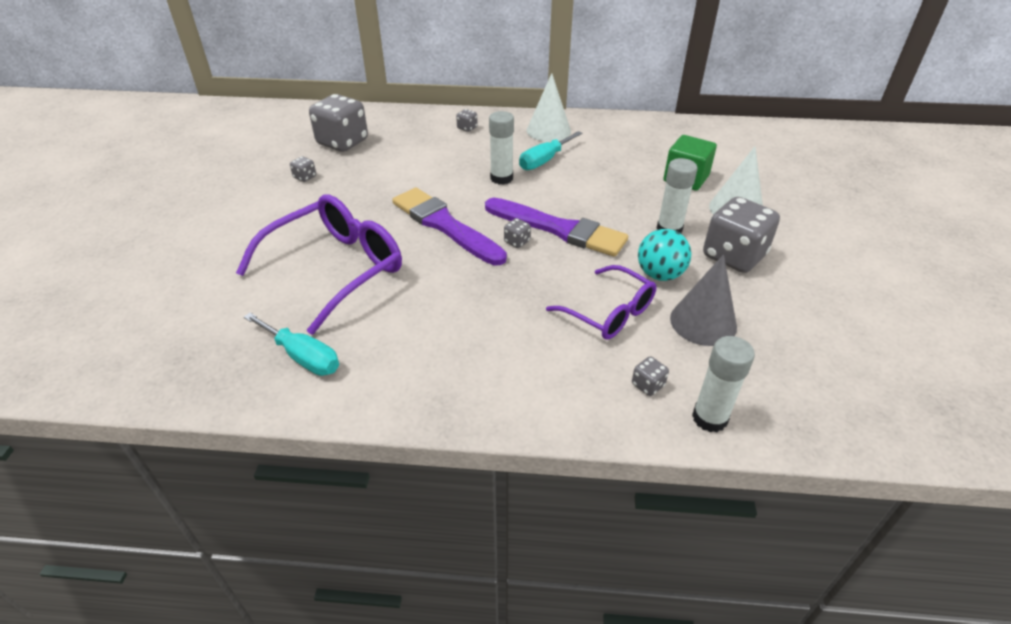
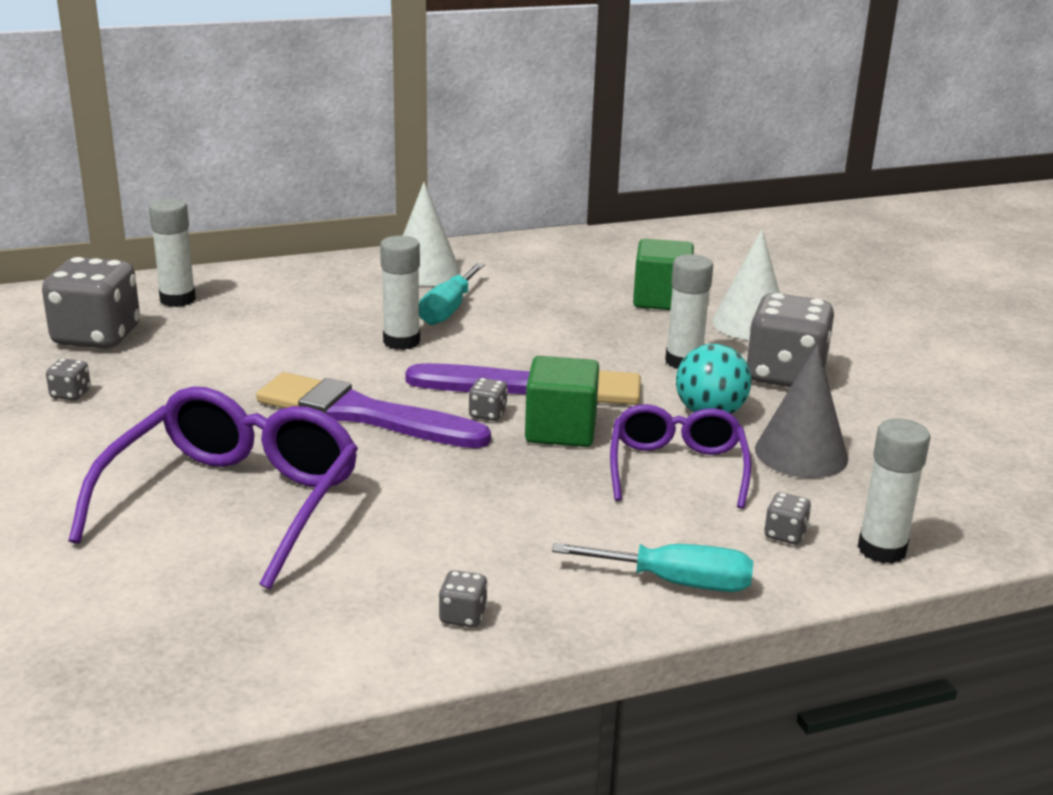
camera: 25 degrees left, 15 degrees down
turquoise screwdriver [244,313,339,376] -> turquoise screwdriver moved to [552,543,753,592]
grey dice [456,109,478,132] -> grey dice moved to [439,570,488,627]
purple glasses [546,265,656,340] -> purple glasses turned 105 degrees counterclockwise [610,404,751,509]
none -> white glue stick [149,198,196,307]
none -> green cube [525,356,599,447]

